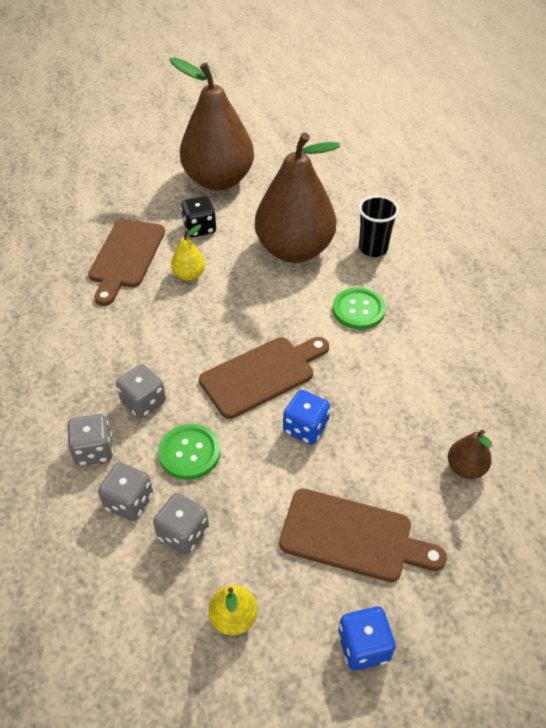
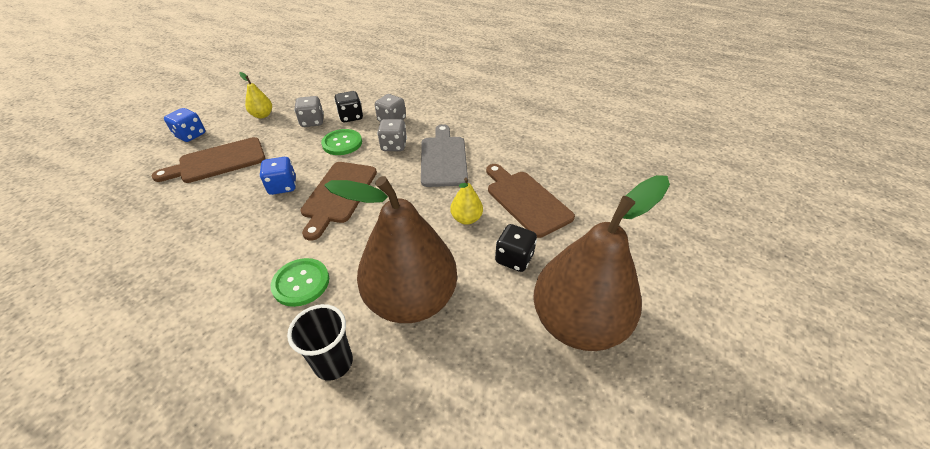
camera: 135 degrees right, 5 degrees down
grey dice [98,462,153,521] -> black dice [334,91,363,122]
brown pear [448,430,492,479] -> none
none -> grey cutting board [421,124,468,187]

